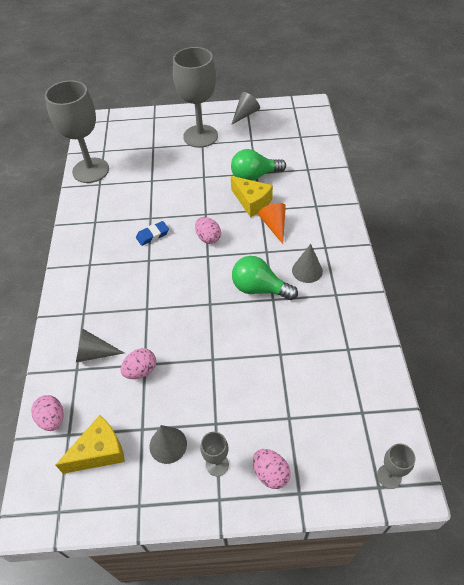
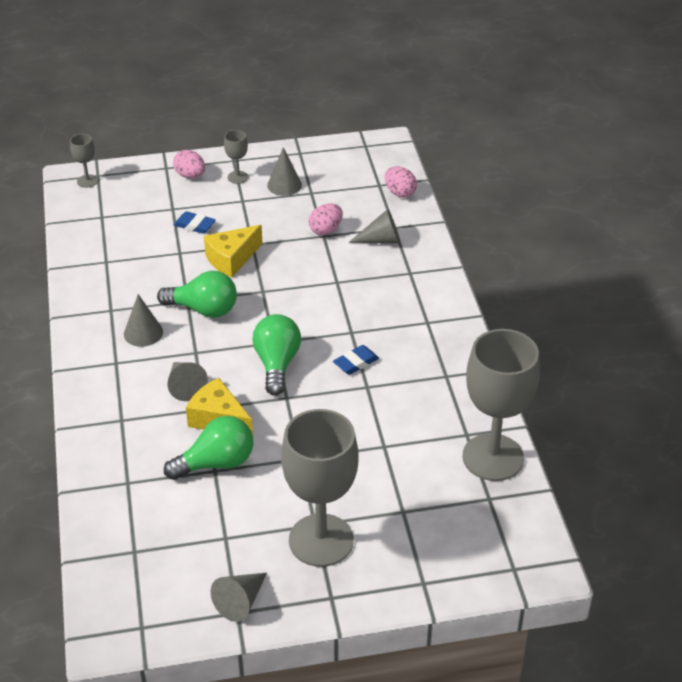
camera: 170 degrees right, 10 degrees down
yellow cheese [55,415,125,474] -> yellow cheese moved to [204,225,263,277]
pink egg [195,217,221,244] -> green light bulb [252,314,301,396]
orange cone [258,203,286,244] -> grey cone [168,362,208,401]
none -> blue eraser [174,211,216,234]

